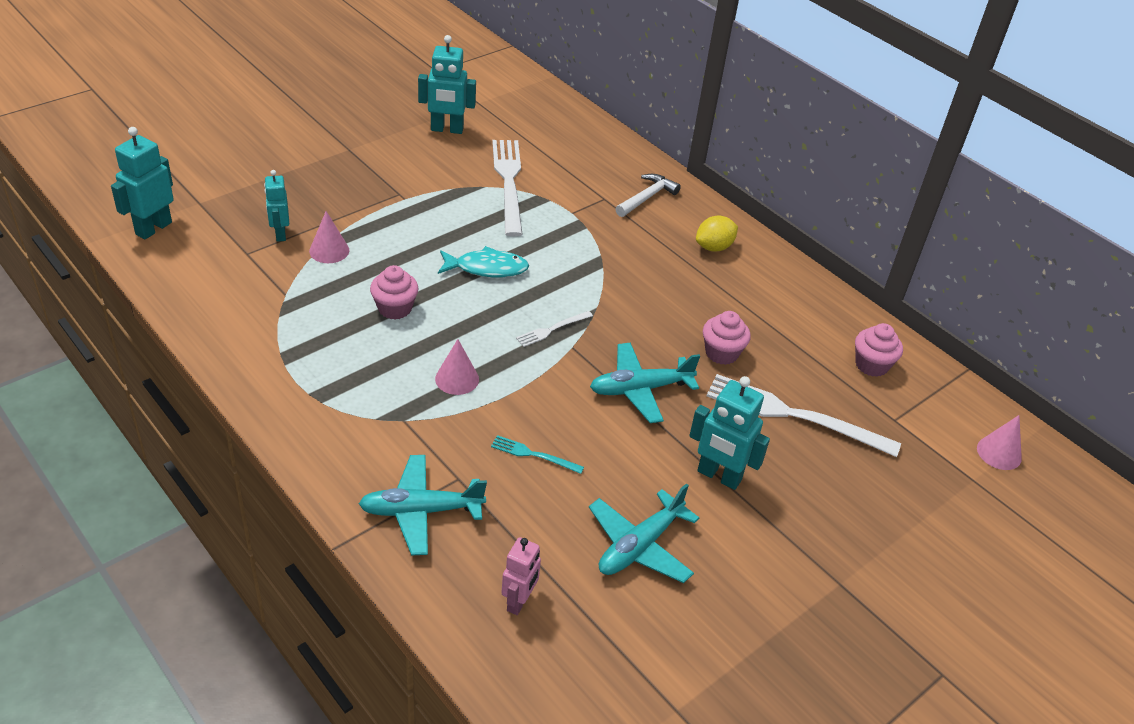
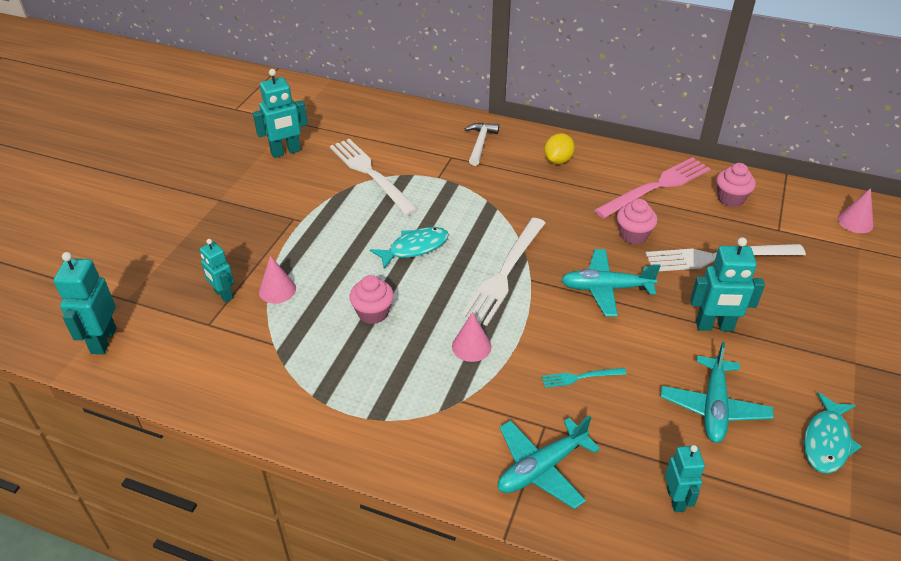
camera: 25 degrees left, 0 degrees up
pink robot [502,537,541,615] -> turquoise robot [665,445,705,512]
white fork [516,311,593,347] -> white fork [461,218,545,326], size x2.15
turquoise plane [590,342,700,423] -> turquoise plane turned 45 degrees clockwise [561,249,661,317]
none -> pink fork [594,157,711,218]
none -> turquoise fish [804,392,862,474]

